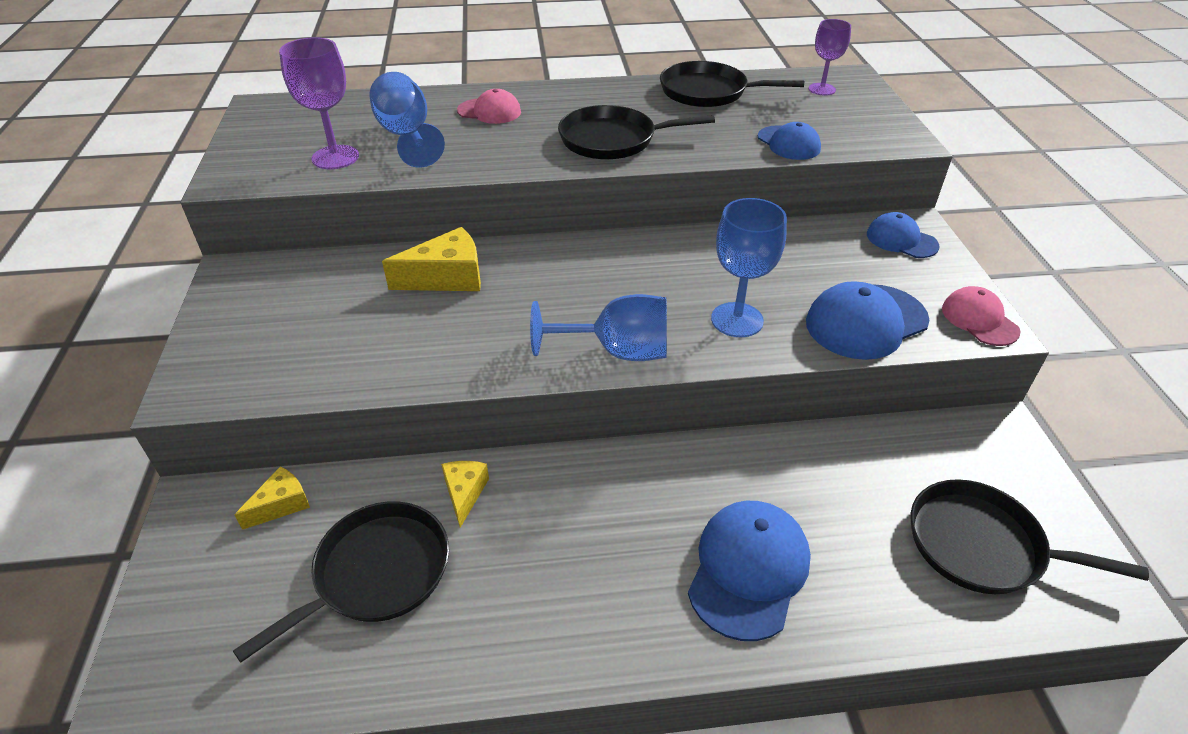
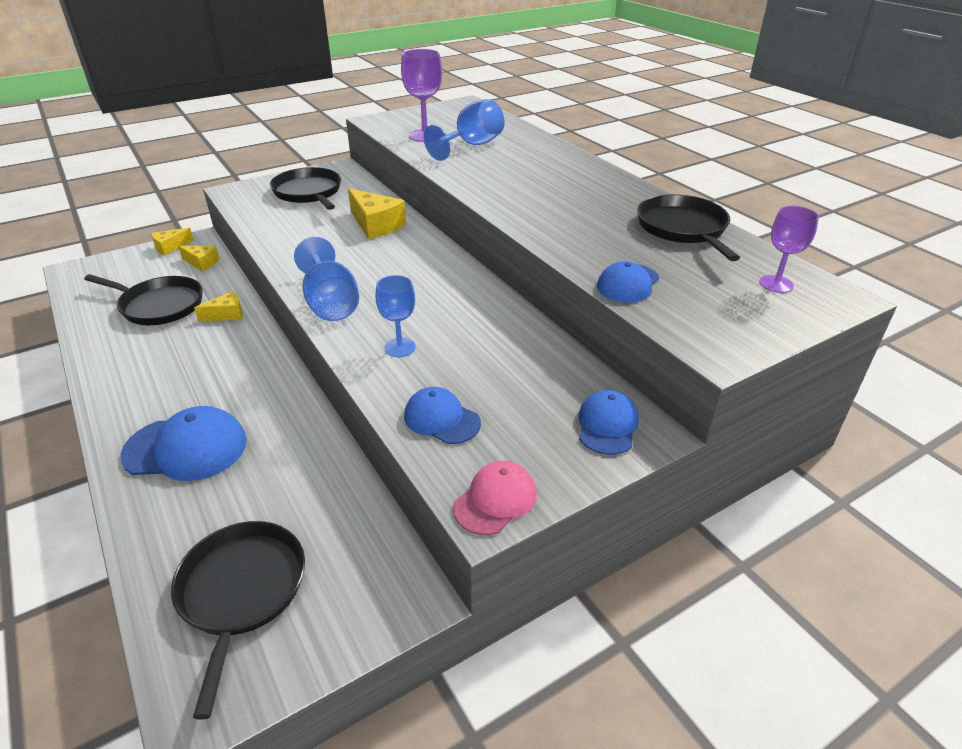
camera: 65 degrees right, 5 degrees down
pink cap [457,89,521,124] -> none
black pan [558,105,715,159] -> black pan moved to [270,167,341,210]
blue goblet [711,198,787,337] -> blue goblet [375,275,416,357], size x0.67
blue cap [806,281,929,360] -> blue cap [404,387,481,444], size x0.62
none -> yellow cheese [151,228,194,255]

